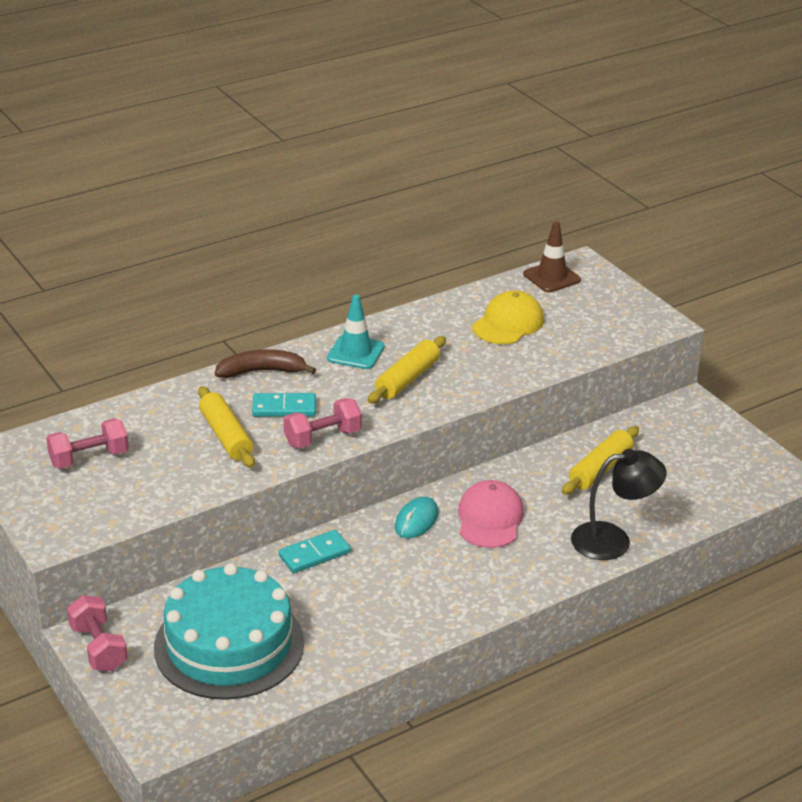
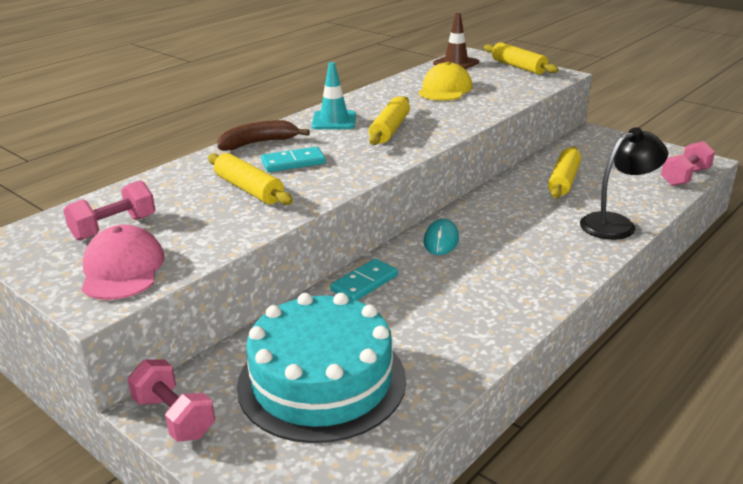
camera: 15 degrees left, 5 degrees down
pink dumbbell [283,398,362,448] -> pink dumbbell moved to [661,141,715,186]
pink cap [458,480,524,548] -> pink cap moved to [81,225,165,300]
none -> yellow rolling pin [484,42,559,75]

